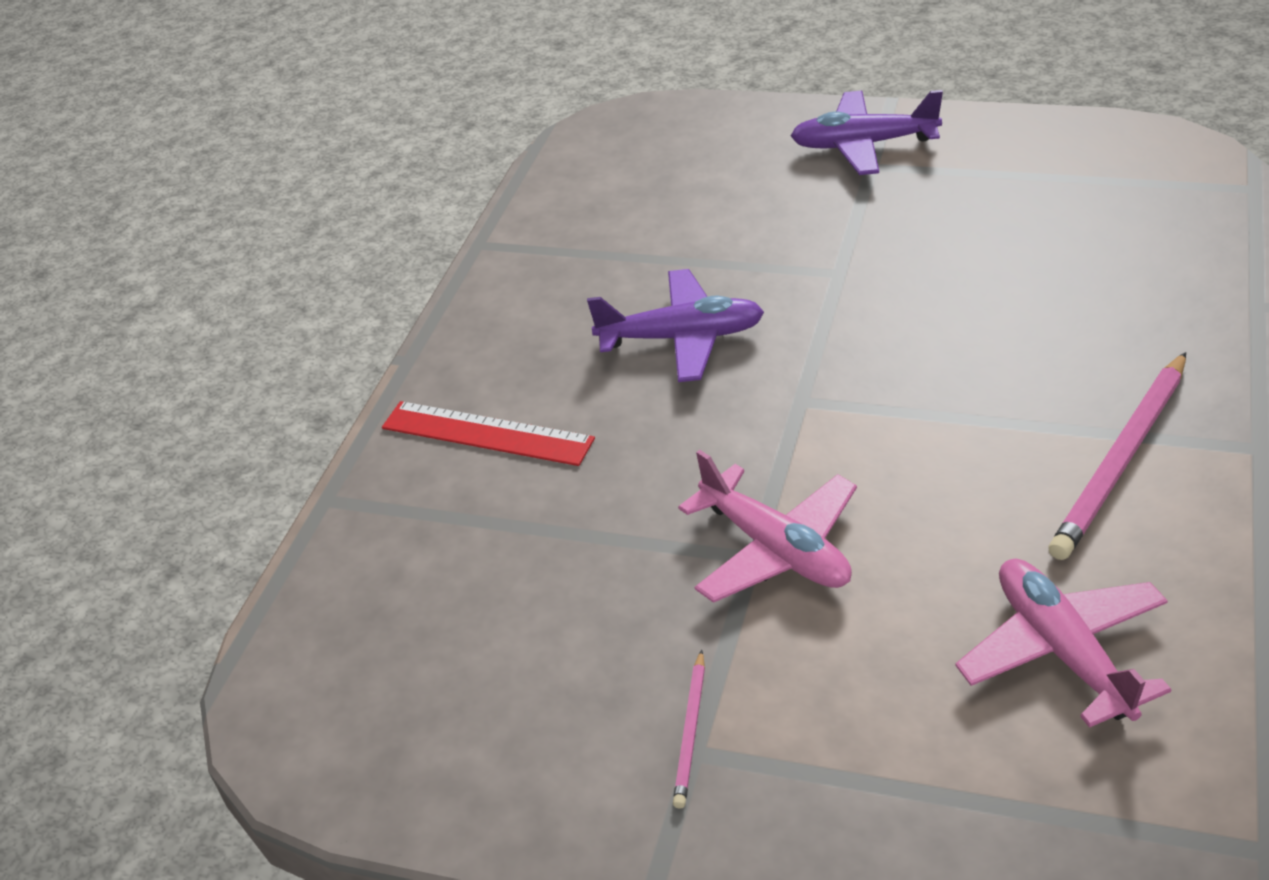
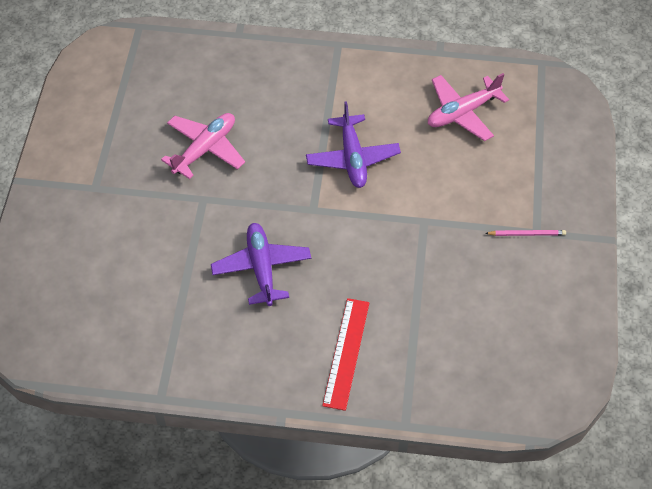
camera: 105 degrees left, 15 degrees up
pink plane [678,450,857,603] -> pink plane moved to [161,113,245,179]
purple plane [791,90,943,175] -> purple plane moved to [306,101,401,188]
pink pencil [1048,352,1186,560] -> none

